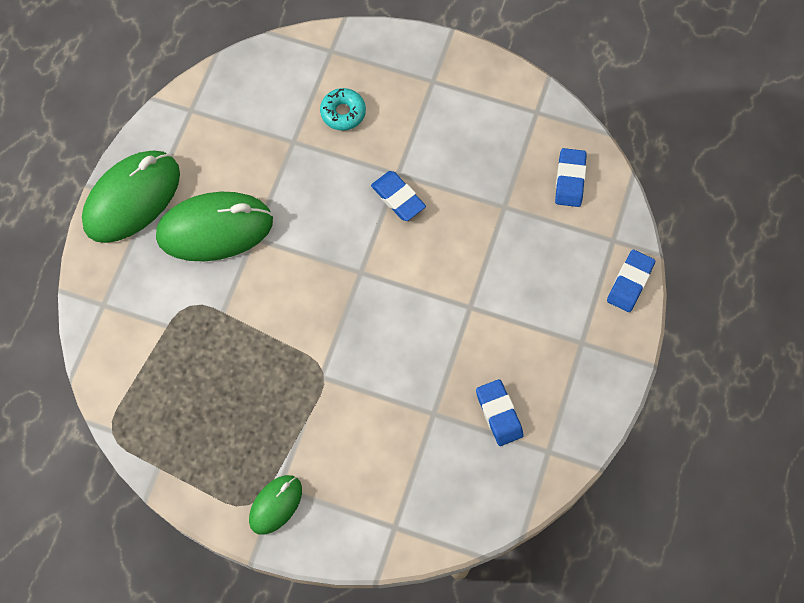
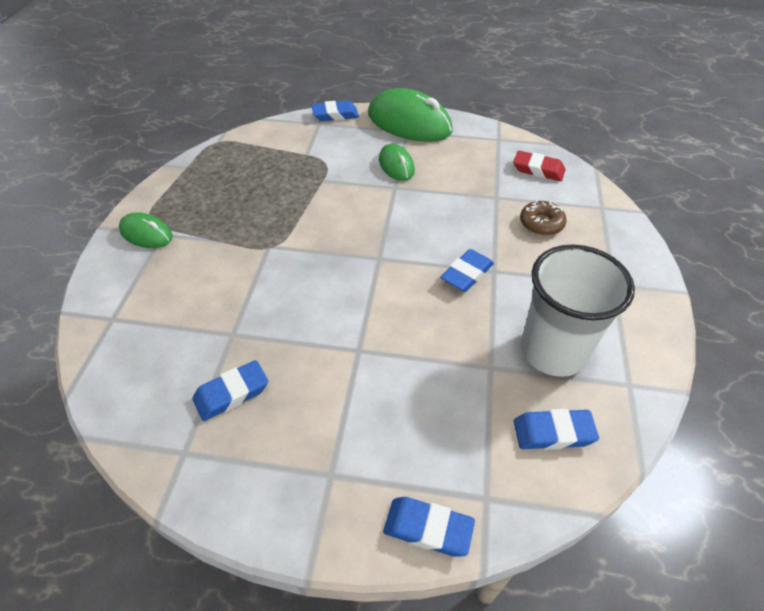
camera: 80 degrees right, 20 degrees down
green mouse [156,192,273,261] -> green mouse [379,143,415,181], size x0.54
turquoise donut [320,88,366,131] -> brown donut [520,200,567,236]
none -> blue eraser [312,101,359,121]
none -> red eraser [513,151,566,181]
none -> white cup [521,244,635,377]

